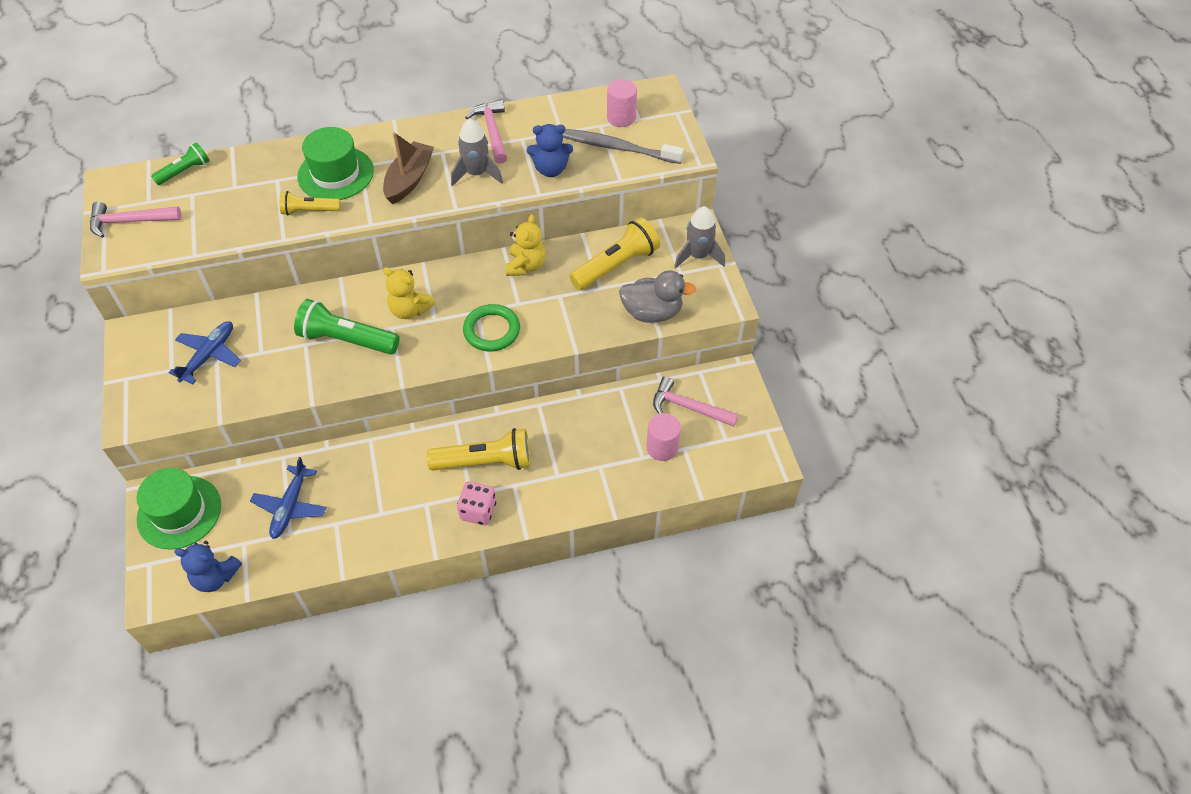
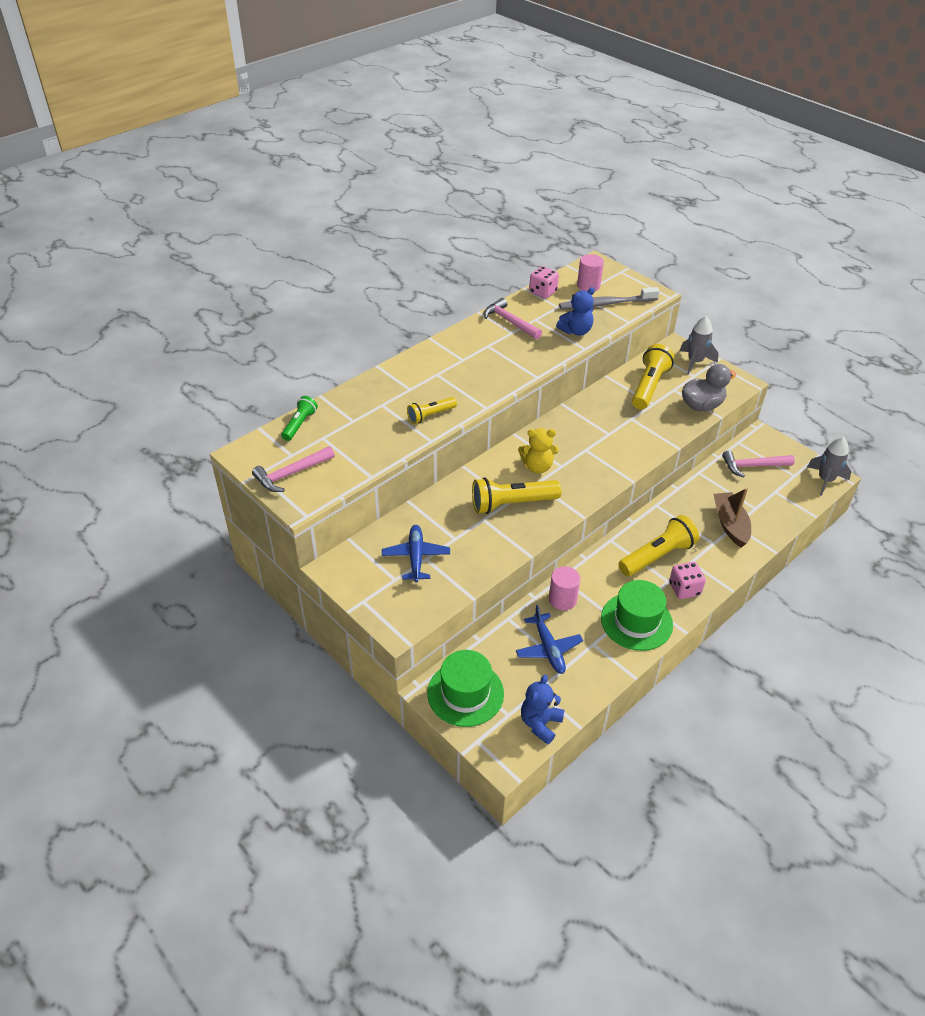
camera: 30 degrees left, 10 degrees down
blue teddy bear [174,541,242,592] -> blue teddy bear turned 135 degrees clockwise [521,675,564,745]
green flashlight [294,299,400,355] -> yellow flashlight [472,477,561,514]
green hat [297,127,374,200] -> green hat moved to [601,580,673,651]
brown boat [383,132,434,204] -> brown boat moved to [713,488,751,547]
grey rocket [451,118,503,186] -> grey rocket moved to [807,437,851,496]
green ring [463,304,520,352] -> none
yellow teddy bear [505,214,546,276] -> none
pink cylinder [646,413,681,461] -> pink cylinder moved to [549,566,580,610]
none -> pink dice [529,266,559,299]

